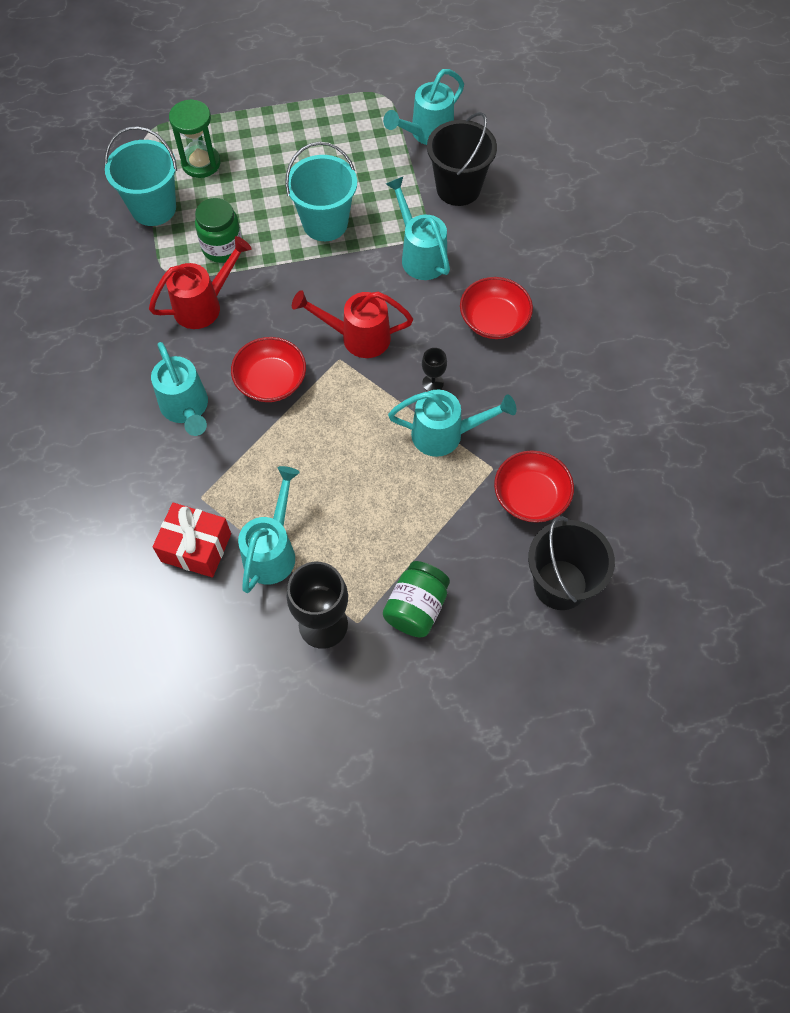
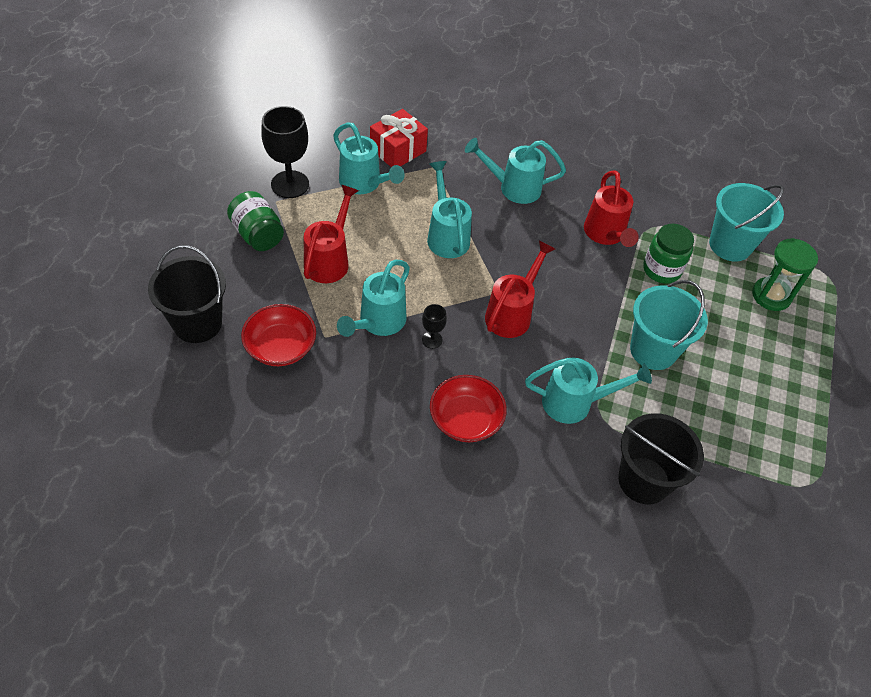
camera: 115 degrees right, 10 degrees down
red bowl [231,337,306,402] -> none
turquoise watering can [383,69,464,145] -> turquoise watering can moved to [427,161,472,258]
none -> red watering can [304,185,359,283]

